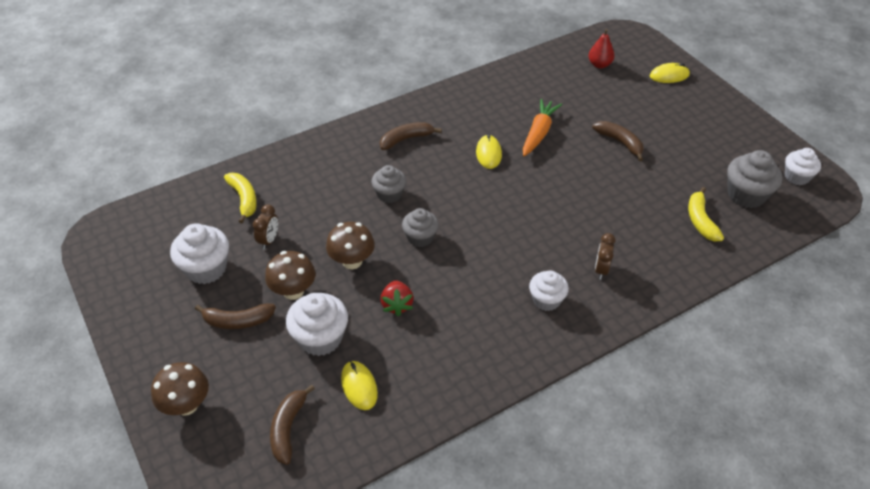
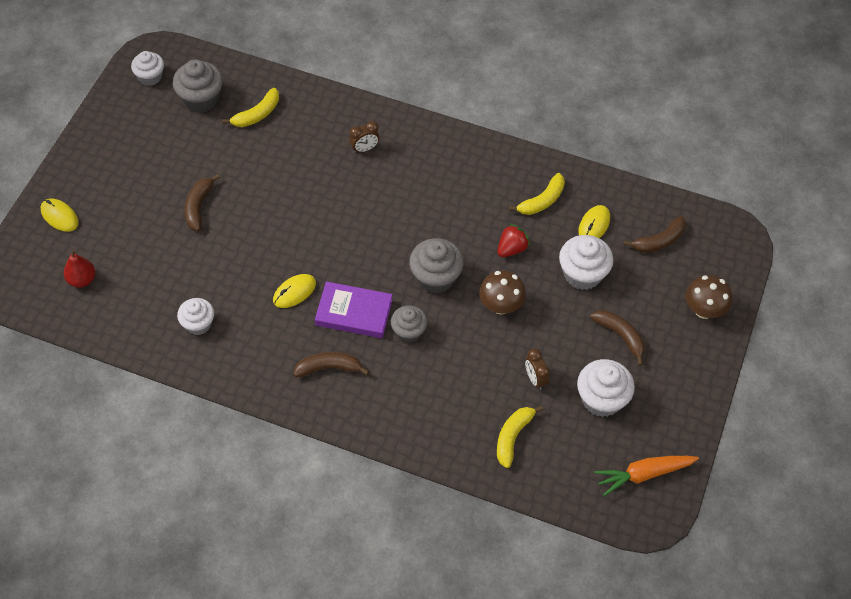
camera: 130 degrees left, 10 degrees up
brown clock [253,204,278,249] -> brown clock turned 90 degrees counterclockwise [525,348,550,390]
brown mushroom [265,251,315,300] -> none
brown banana [380,122,442,150] -> brown banana turned 150 degrees clockwise [293,352,370,377]
grey cupcake [402,208,439,247] -> grey cupcake [409,238,464,294], size x1.51
orange carrot [523,99,562,156] -> orange carrot moved to [594,456,699,496]
white cupcake [529,270,569,311] -> white cupcake moved to [177,298,214,335]
none -> purple book [315,281,392,338]
none -> yellow banana [509,173,565,215]

